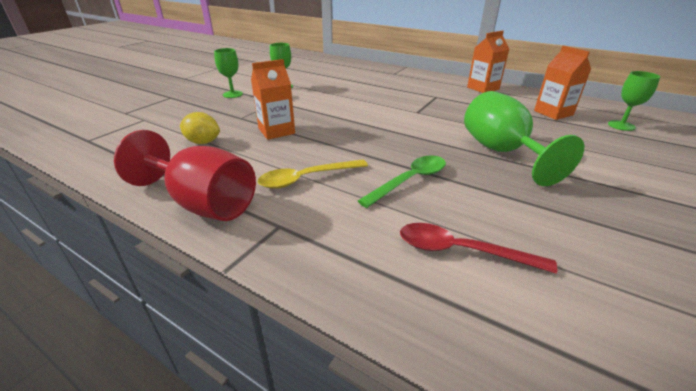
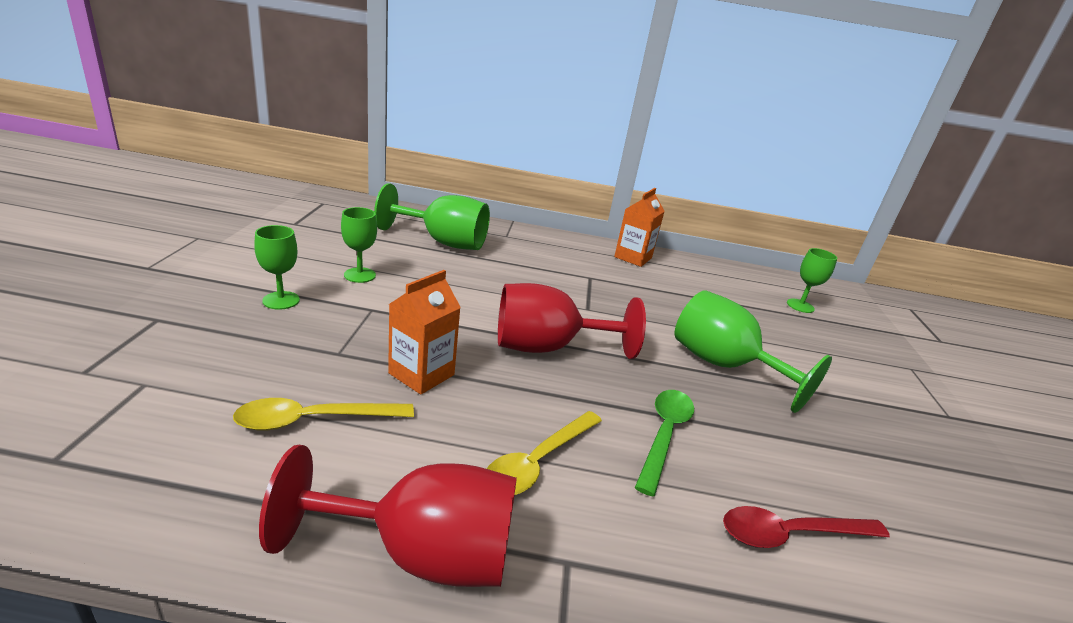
camera: 30 degrees left, 5 degrees down
yellow lemon [180,112,220,144] -> yellow spoon [233,398,414,431]
orange carton [534,46,591,120] -> none
none -> green goblet [374,183,490,250]
none -> red goblet [498,283,646,359]

